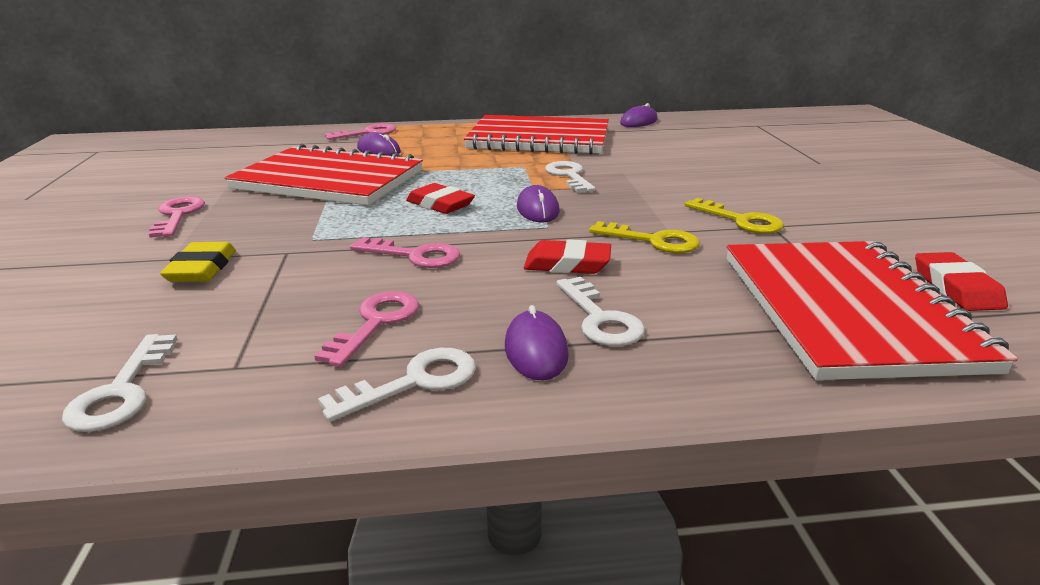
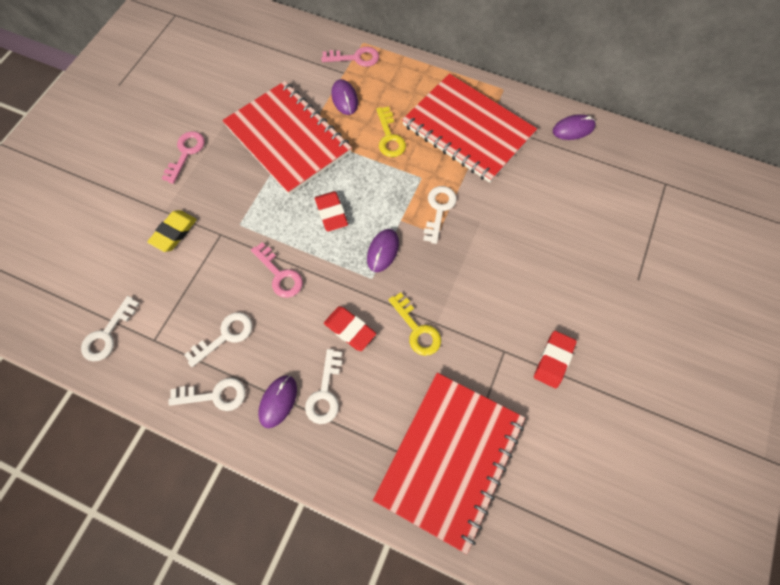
camera: 30 degrees right, 40 degrees up
pink key [314,291,419,367] -> white key [184,312,253,367]
yellow key [685,198,784,234] -> yellow key moved to [376,106,406,157]
red eraser [915,252,1008,311] -> red eraser moved to [534,331,577,388]

